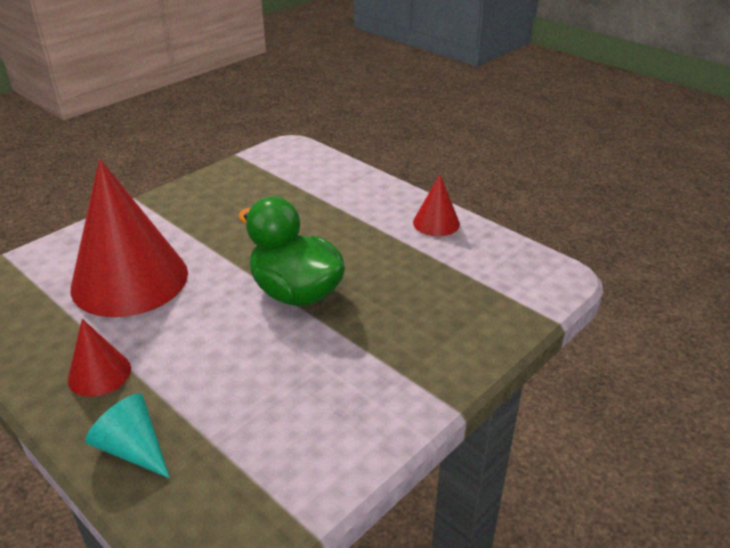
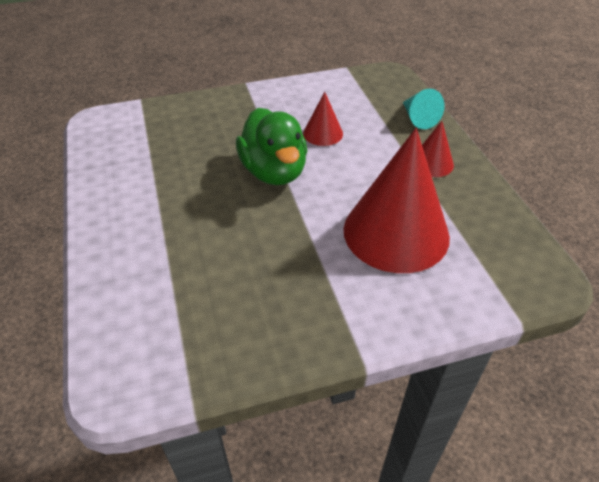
camera: 150 degrees left, 10 degrees up
red cone [413,175,460,236] -> red cone moved to [303,92,343,146]

